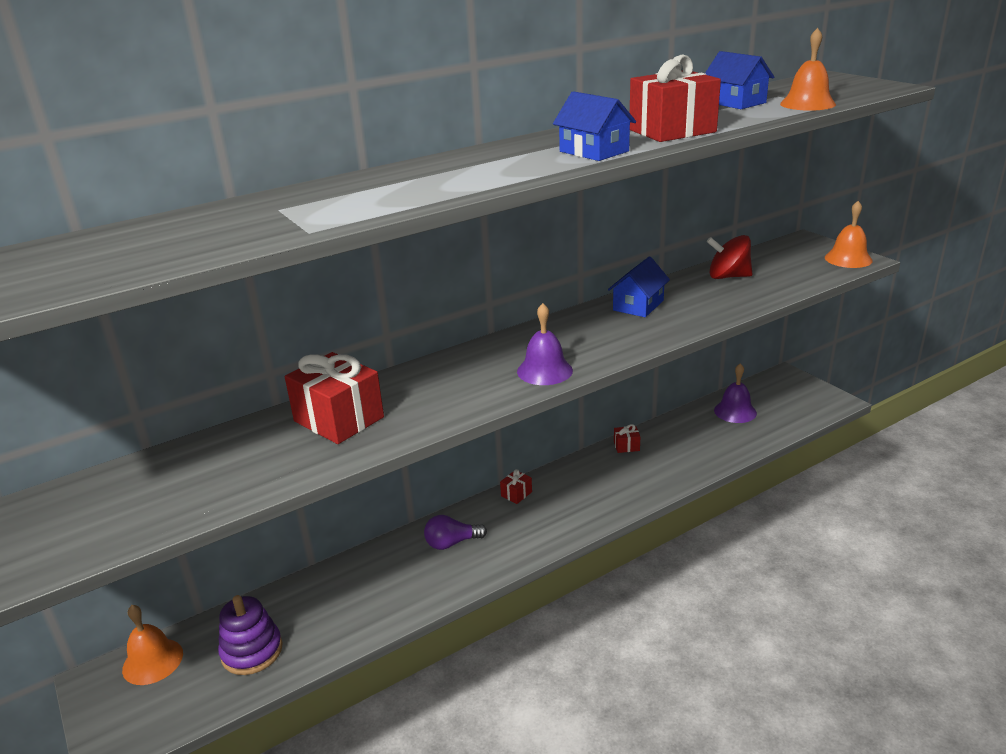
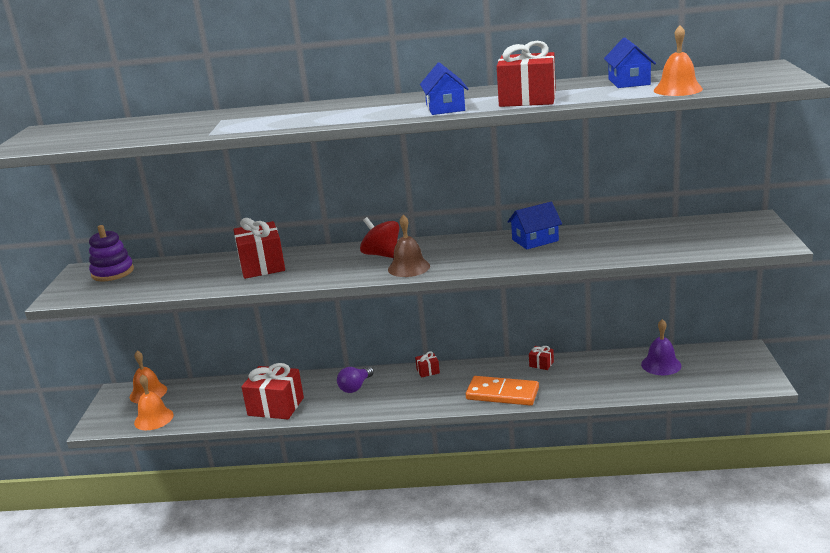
camera: 35 degrees right, 5 degrees down
purple stacking toy [218,595,283,675] -> purple stacking toy moved to [89,225,134,281]
purple light bulb [424,515,487,550] -> purple light bulb turned 75 degrees counterclockwise [337,366,374,393]
purple bell [517,303,573,385] -> brown bell [388,215,430,277]
red spinning top [707,235,752,279] -> red spinning top moved to [360,217,400,258]
orange bell [825,201,873,268] -> orange bell moved to [134,375,174,430]
none -> red gift [241,363,304,419]
none -> orange domino [466,376,539,406]

